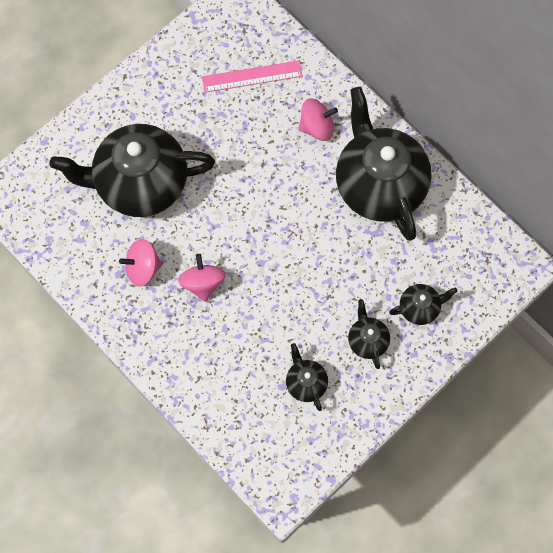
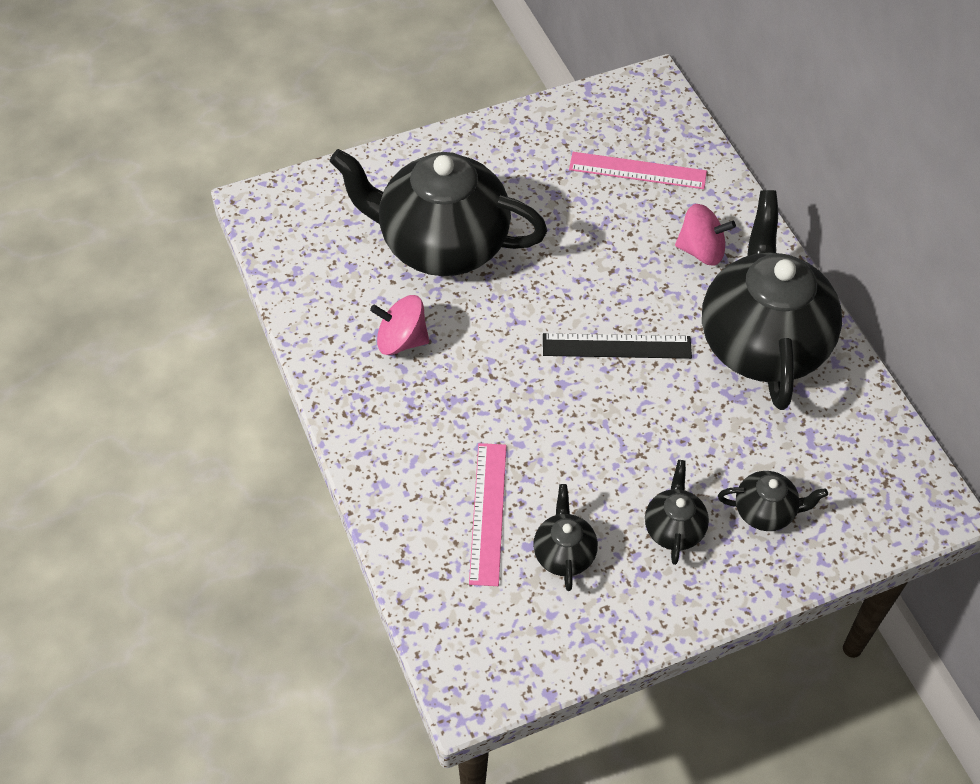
camera: 20 degrees right, 15 degrees down
pink spinning top [178,254,226,302] -> none
none -> pink ruler [469,443,507,586]
none -> black ruler [543,333,692,359]

